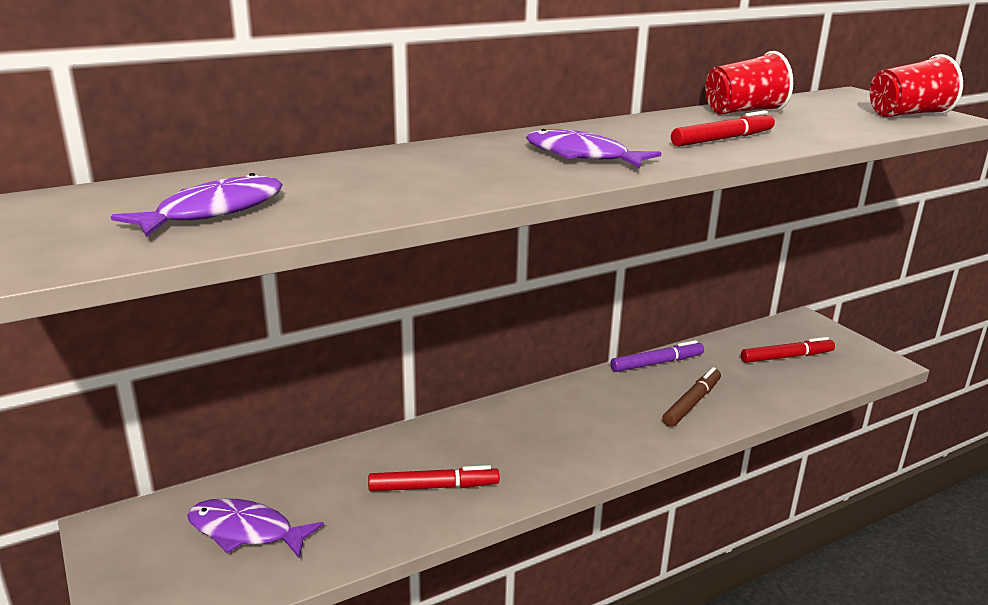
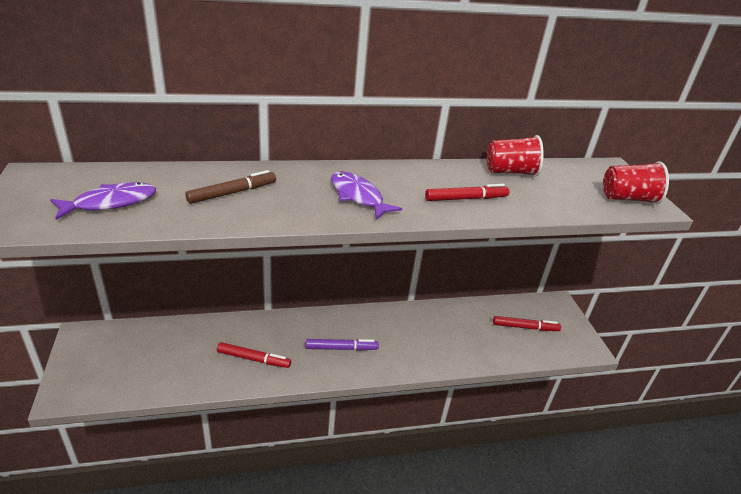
camera: 15 degrees right, 10 degrees up
purple fish [187,498,324,559] -> none
purple marker [611,340,704,372] -> purple marker moved to [305,339,379,351]
brown marker [662,367,721,427] -> brown marker moved to [185,170,276,204]

